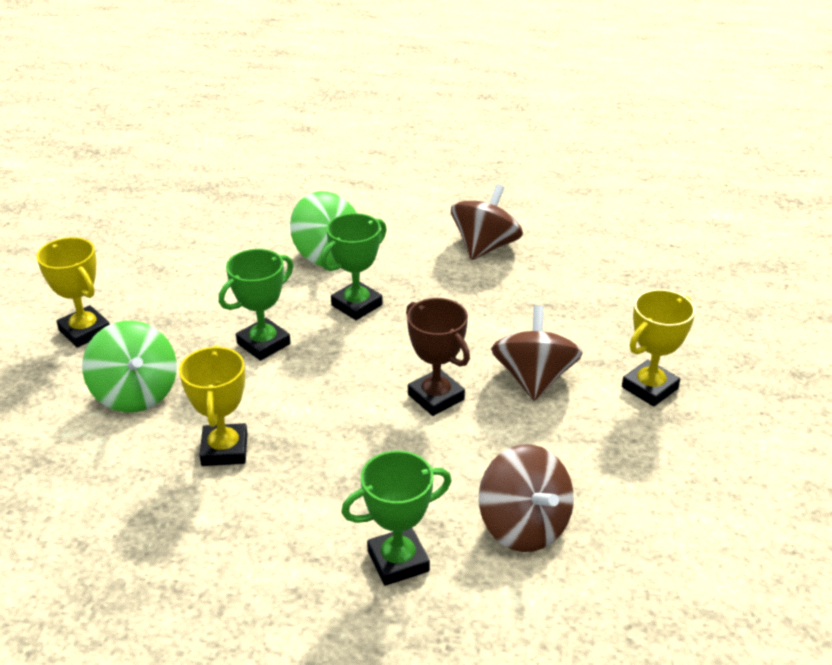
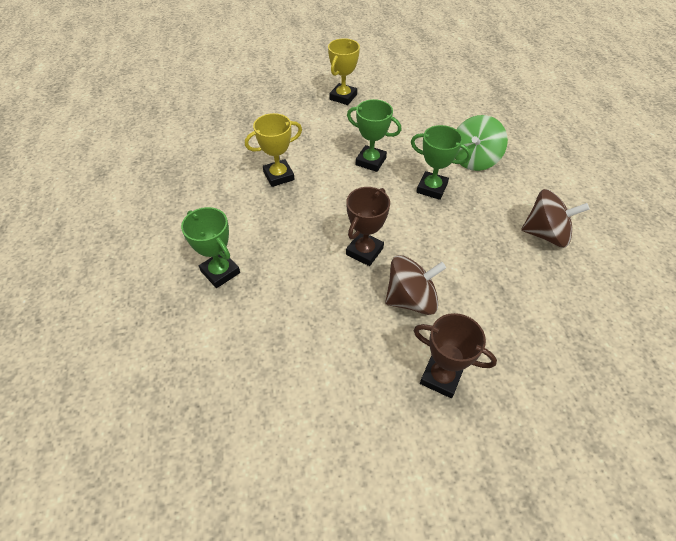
camera: 70 degrees right, 15 degrees up
green spinning top [82,321,177,413] -> none
brown spinning top [479,445,574,552] -> none
yellow trophy [622,289,695,407] -> brown trophy [413,313,497,398]

